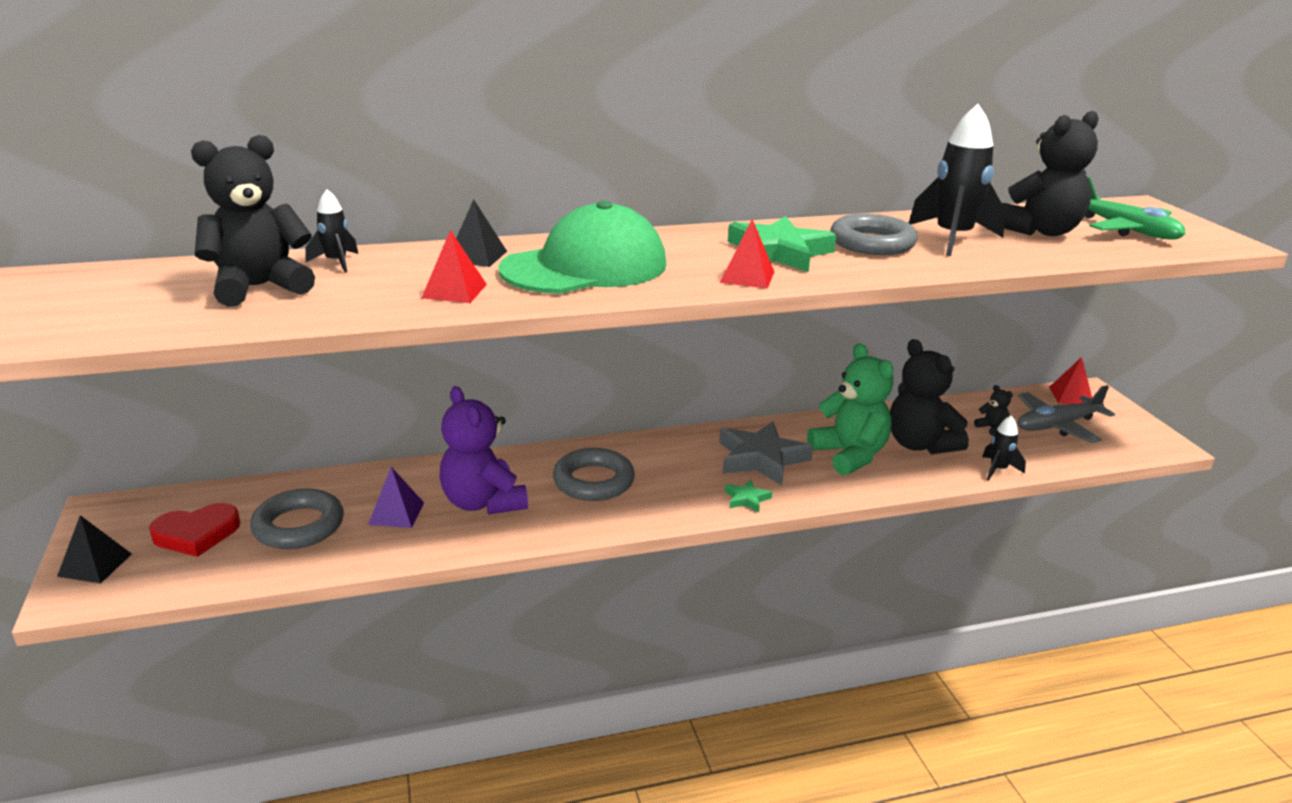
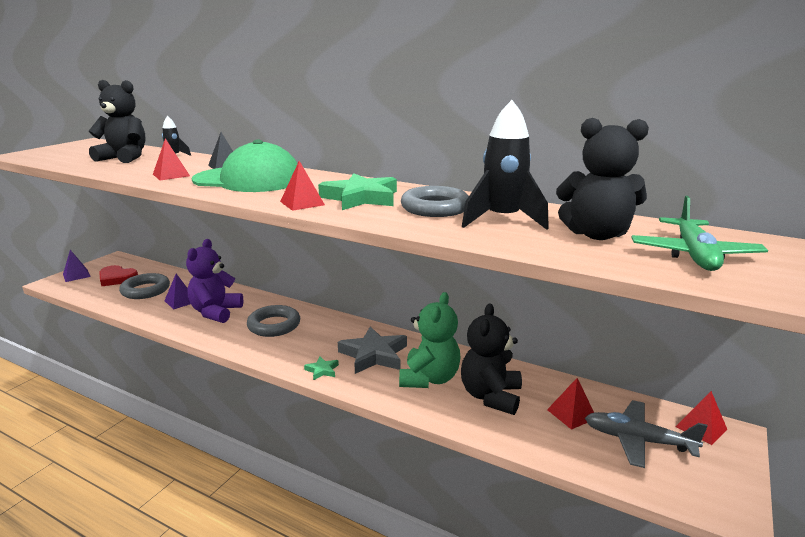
camera: 45 degrees right, 5 degrees down
black pyramid [57,515,132,583] -> purple pyramid [63,250,91,282]
black teddy bear [974,385,1013,436] -> red pyramid [547,378,594,430]
black rocket [982,415,1026,480] -> none

